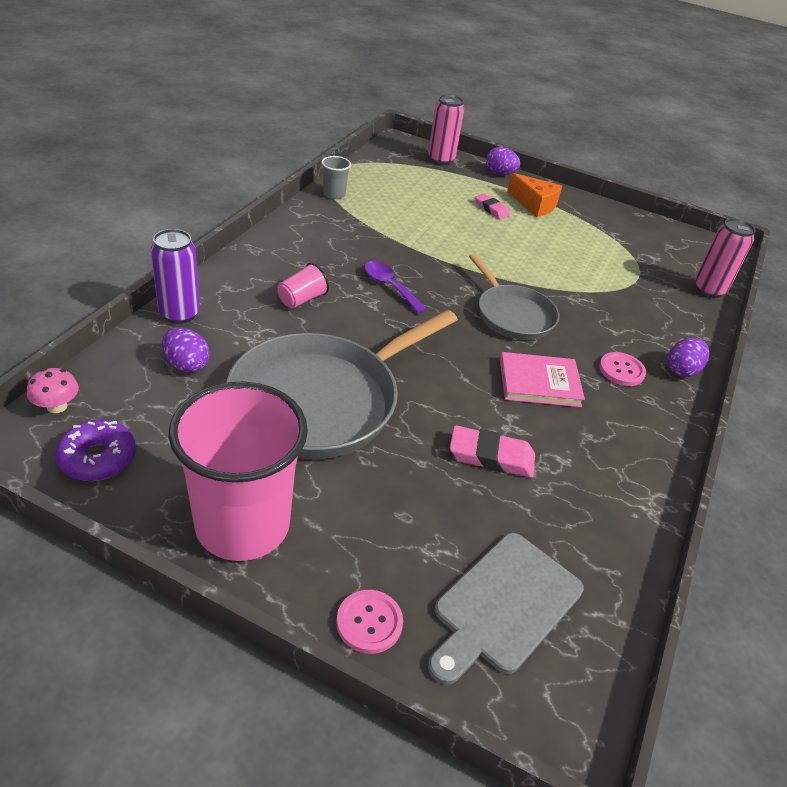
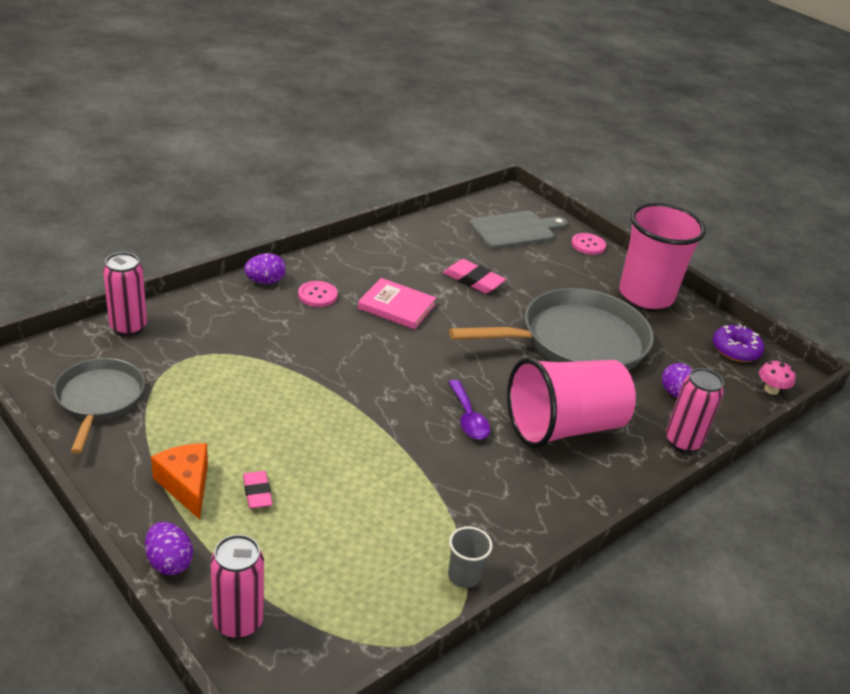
camera: 155 degrees left, 5 degrees down
purple can [151,229,200,324] -> pink can [666,368,724,453]
pink cup [278,263,329,308] -> pink cup [507,358,636,448], size x2.46
grey pan [469,254,559,340] -> grey pan moved to [54,358,145,454]

